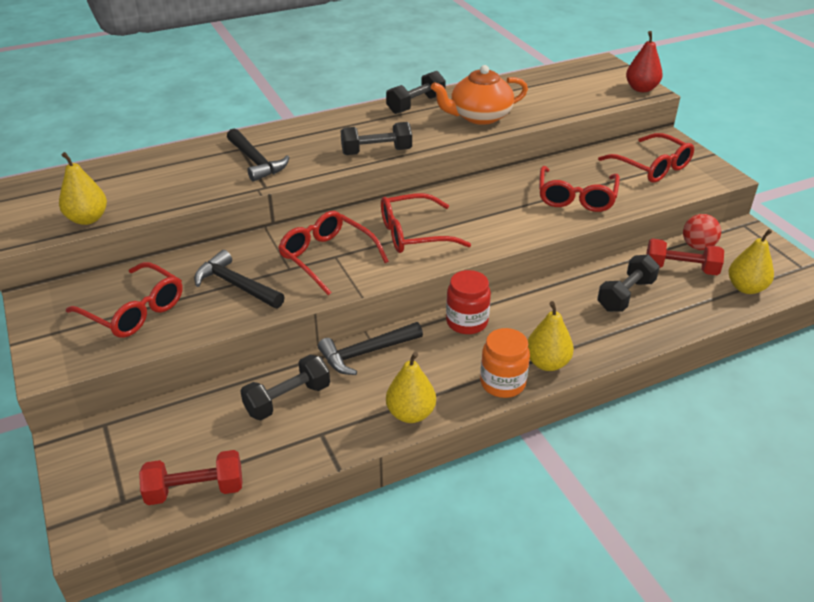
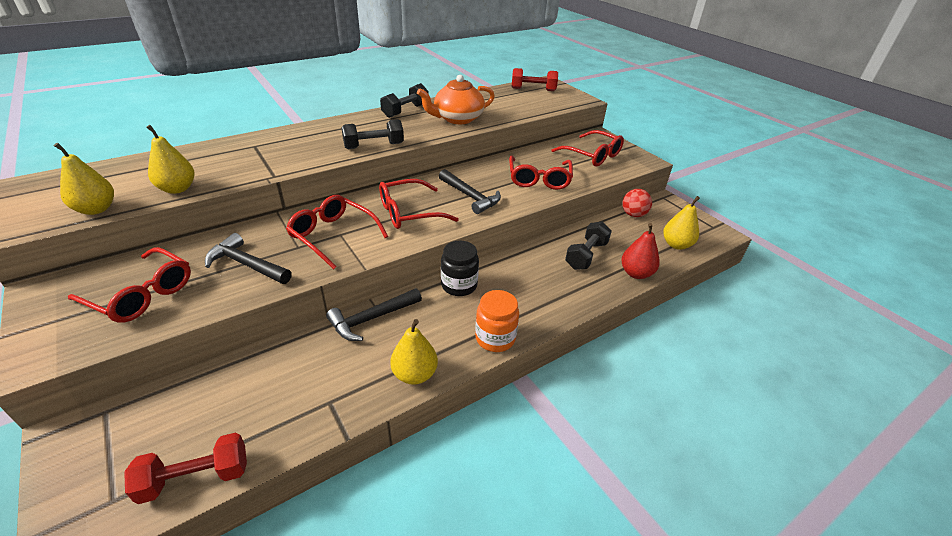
camera: 10 degrees left, 0 degrees up
black hammer [227,128,289,182] -> black hammer moved to [439,169,501,214]
black dumbbell [240,354,330,420] -> none
red jar [446,270,491,334] -> black jar [441,241,479,296]
yellow pear [528,301,574,371] -> yellow pear moved to [146,125,195,194]
red pear [626,31,663,92] -> red pear moved to [621,223,660,279]
red dumbbell [646,238,724,275] -> red dumbbell moved to [512,68,558,91]

